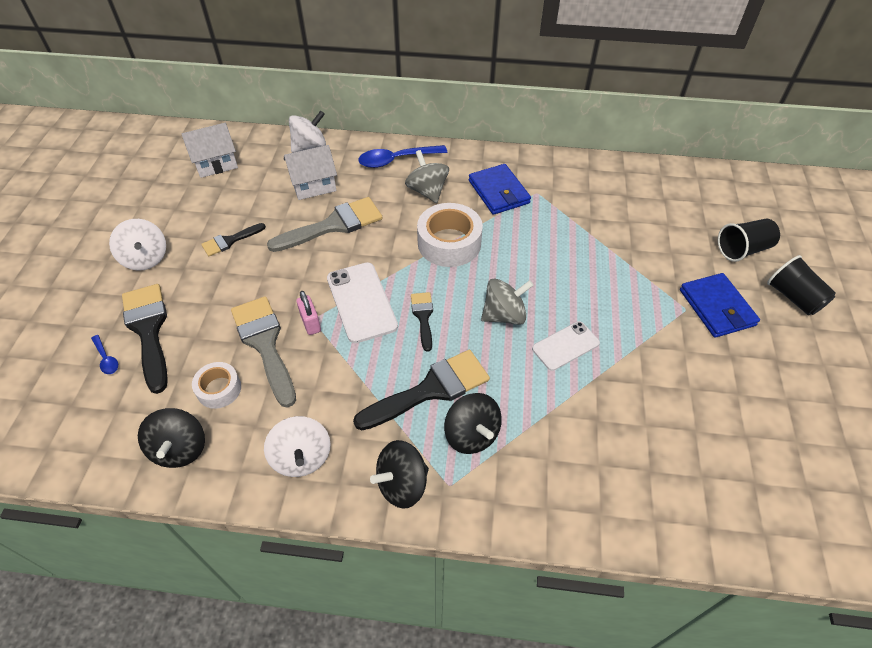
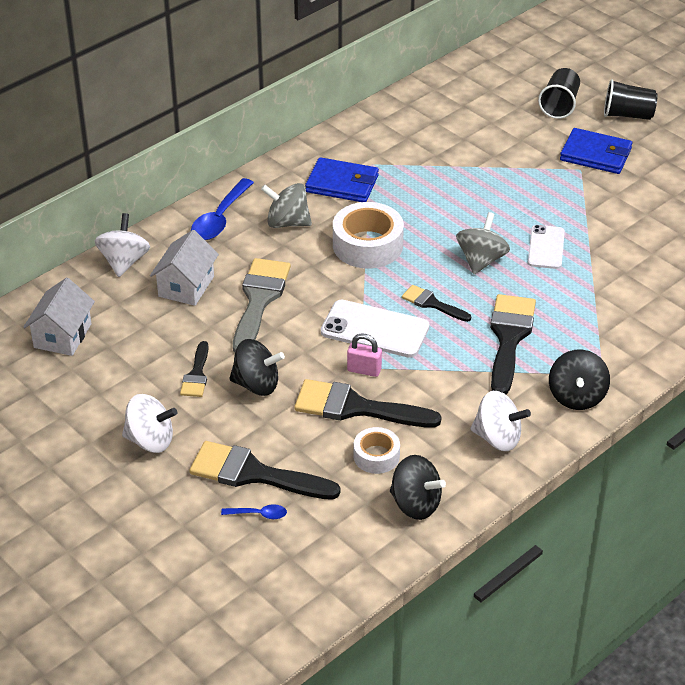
camera: 50 degrees left, 10 degrees down
grey brush [231,296,296,408] -> black brush [294,379,442,428]
black spinning top [444,393,502,454] -> black spinning top moved to [229,339,285,396]

